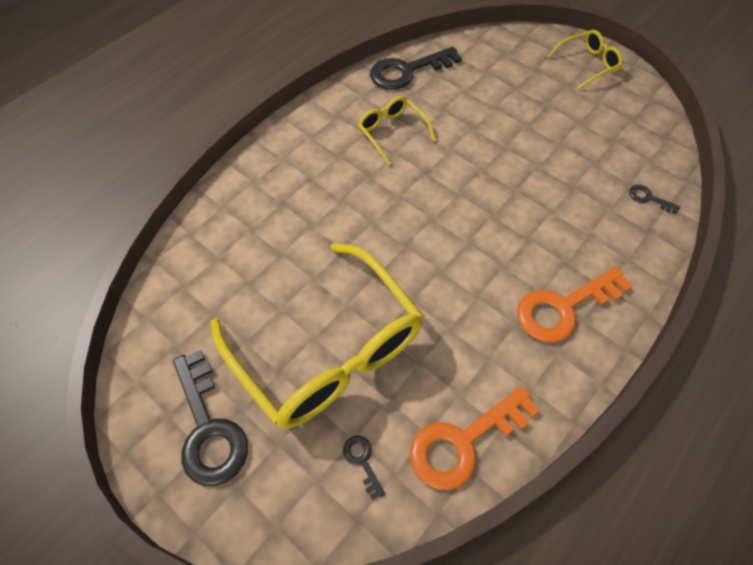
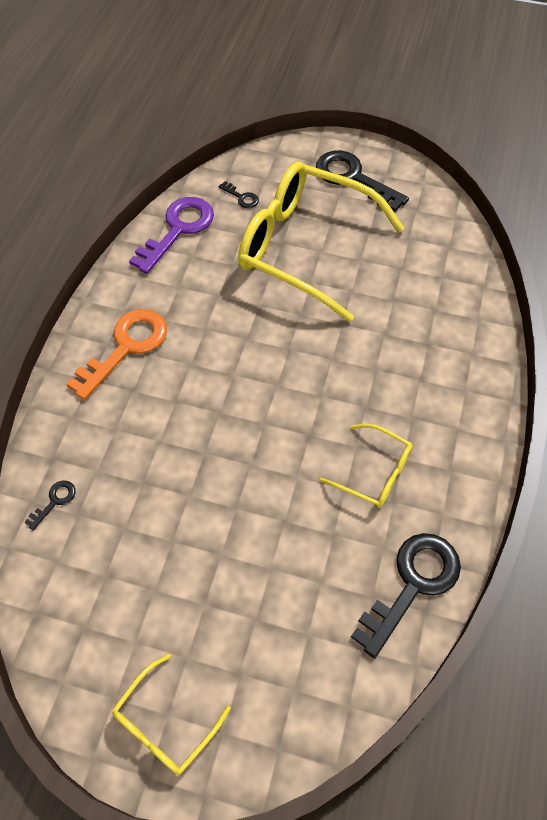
camera: 155 degrees right, 0 degrees up
orange key [410,386,540,491] -> purple key [129,197,214,274]
black key [629,185,680,214] -> black key turned 60 degrees counterclockwise [25,481,76,530]

